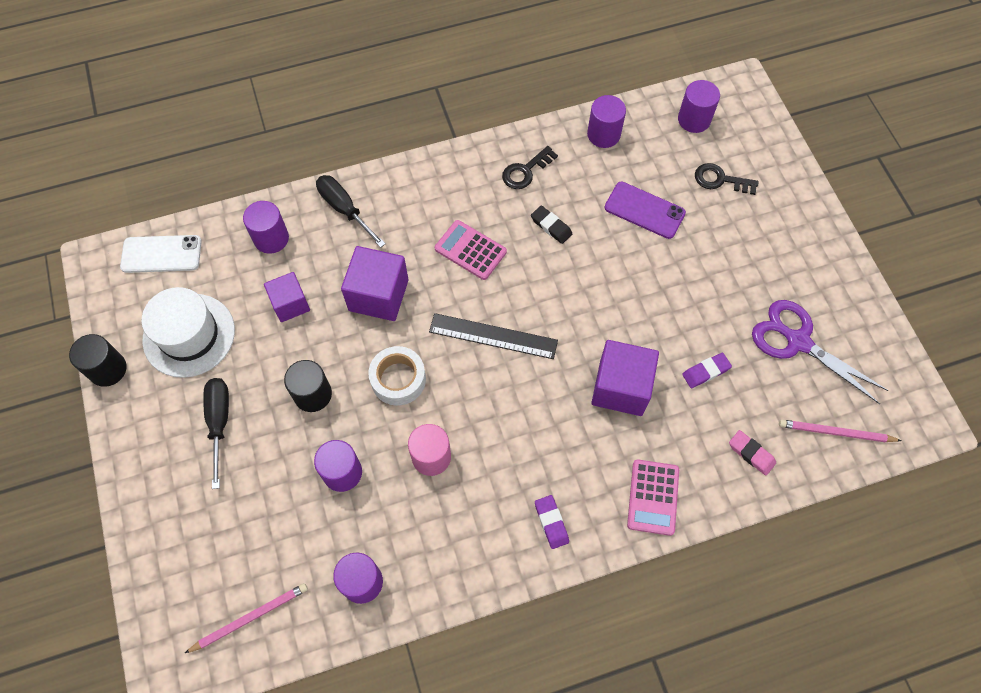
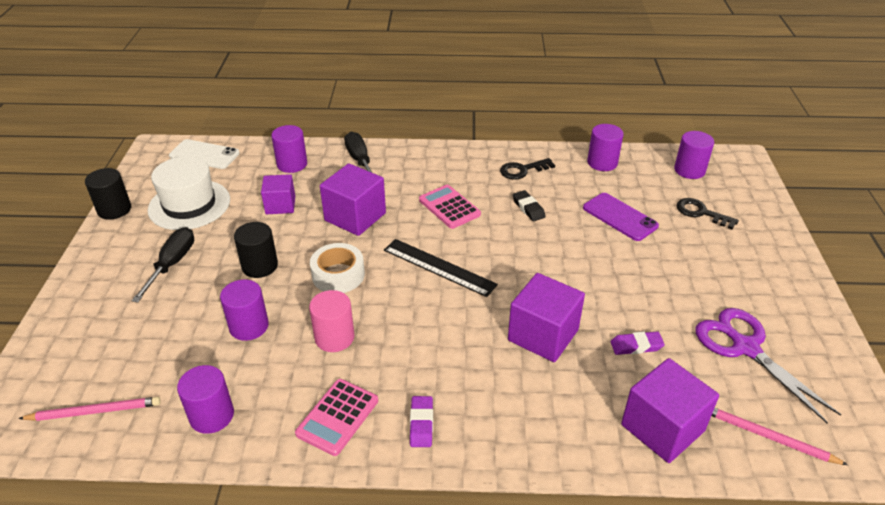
camera: 20 degrees right, 25 degrees down
pink calculator [627,459,679,536] -> pink calculator moved to [295,379,378,456]
pink eraser [729,430,776,476] -> purple cube [621,358,719,463]

